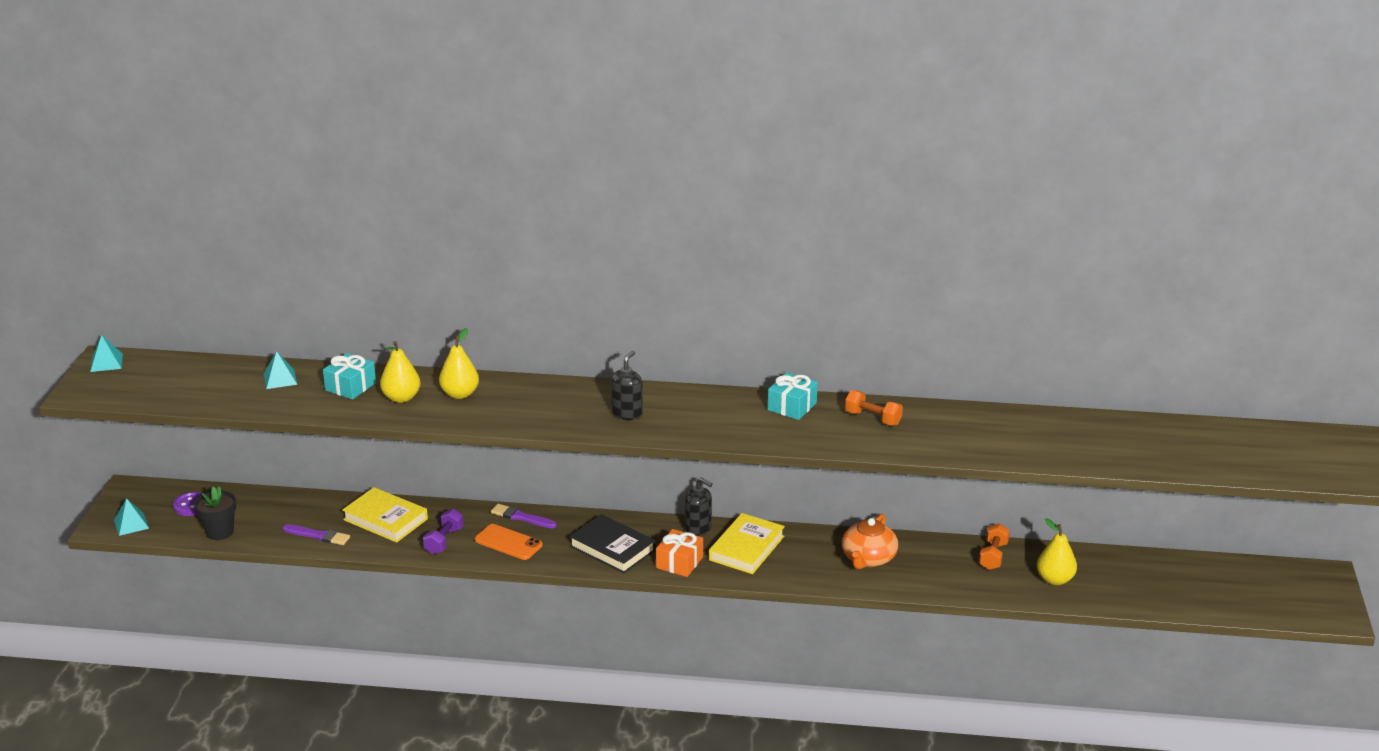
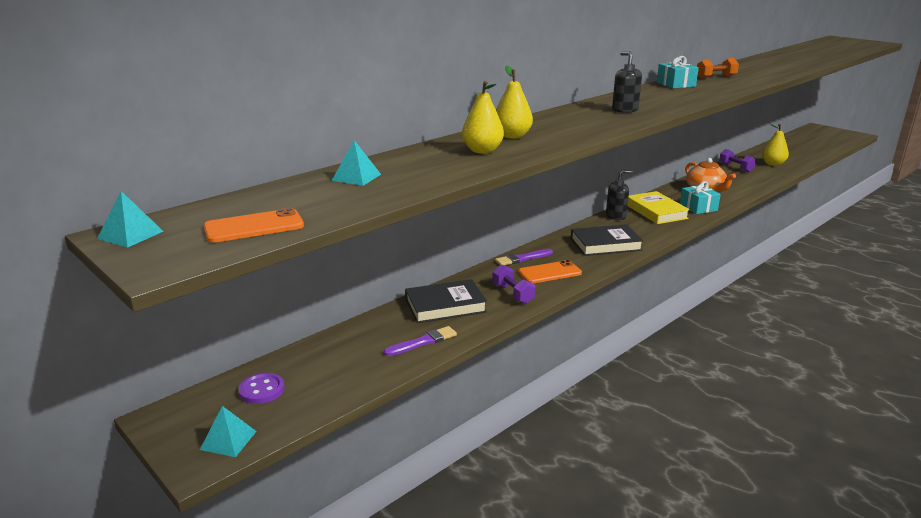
camera: 50 degrees left, 5 degrees down
black flower pot [194,486,236,540] -> none
turquoise gift [323,353,376,400] -> turquoise gift moved to [680,181,721,214]
yellow book [342,487,428,543] -> black book [405,279,487,323]
orange gift [656,529,703,577] -> none
orange dumbbell [979,523,1010,570] -> purple dumbbell [719,149,756,172]
none -> orange phone [203,208,304,243]

